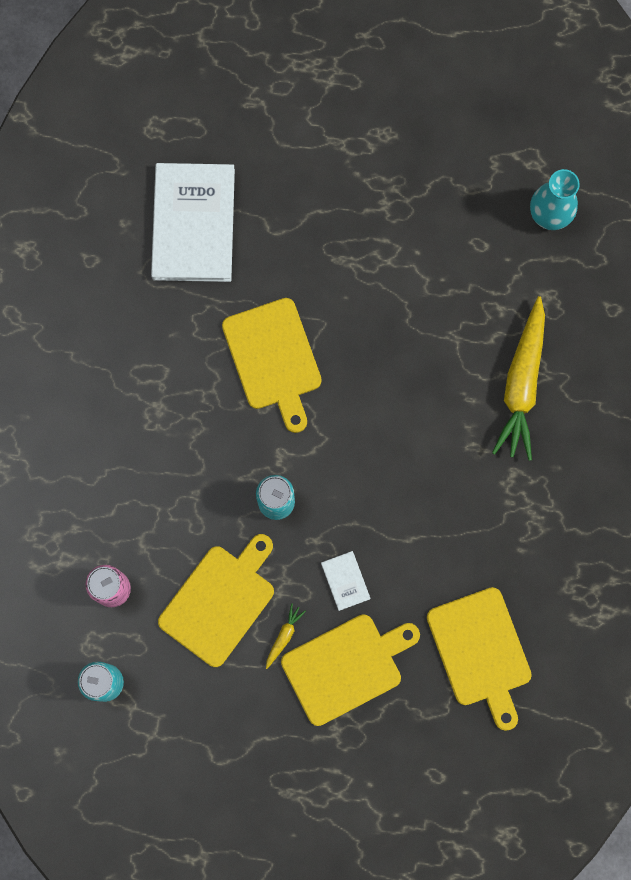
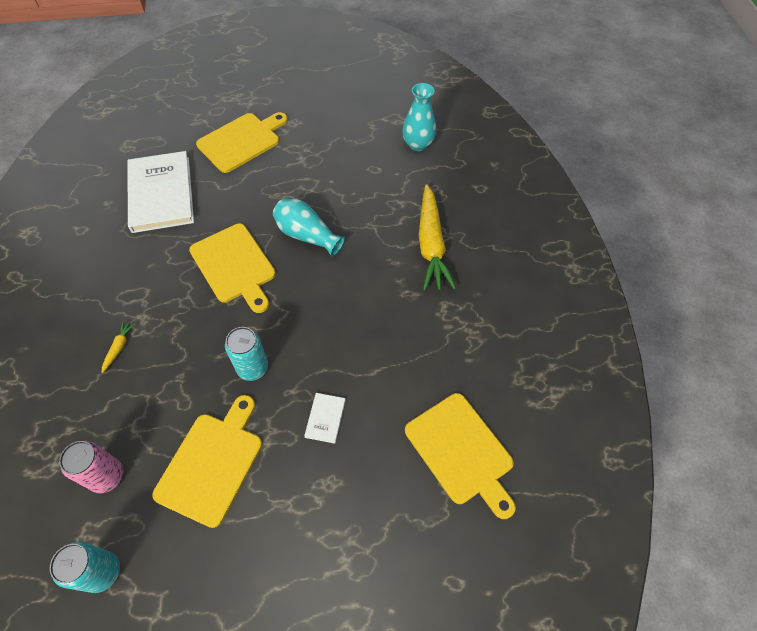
camera: 15 degrees left, 20 degrees down
yellow carrot [266,604,306,669] -> yellow carrot moved to [101,320,136,373]
yellow cutting board [281,614,420,726] -> yellow cutting board moved to [196,112,288,173]
white book [321,551,371,611] -> white book turned 45 degrees clockwise [304,393,346,444]
none -> turquoise vase [273,199,345,257]

